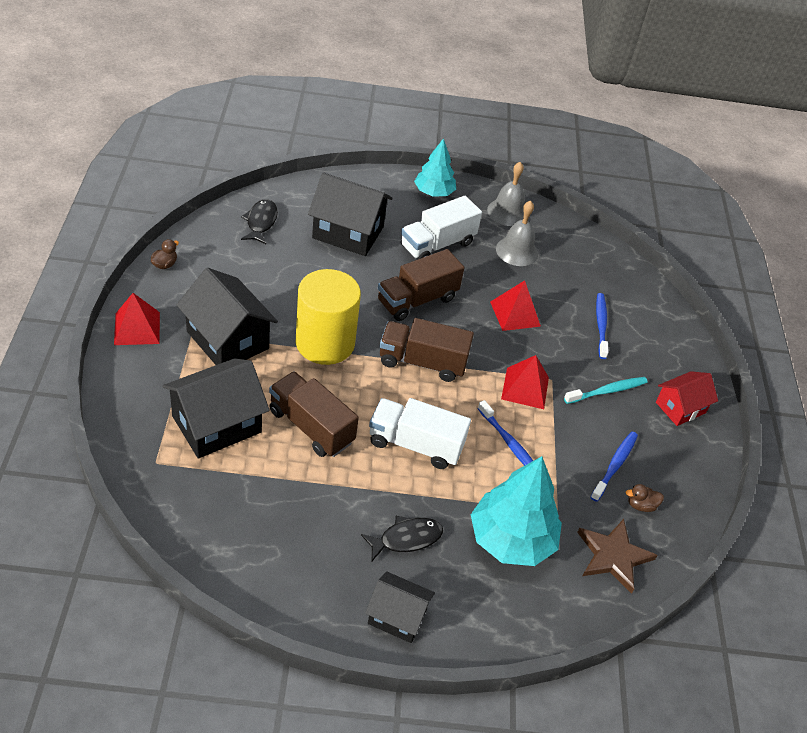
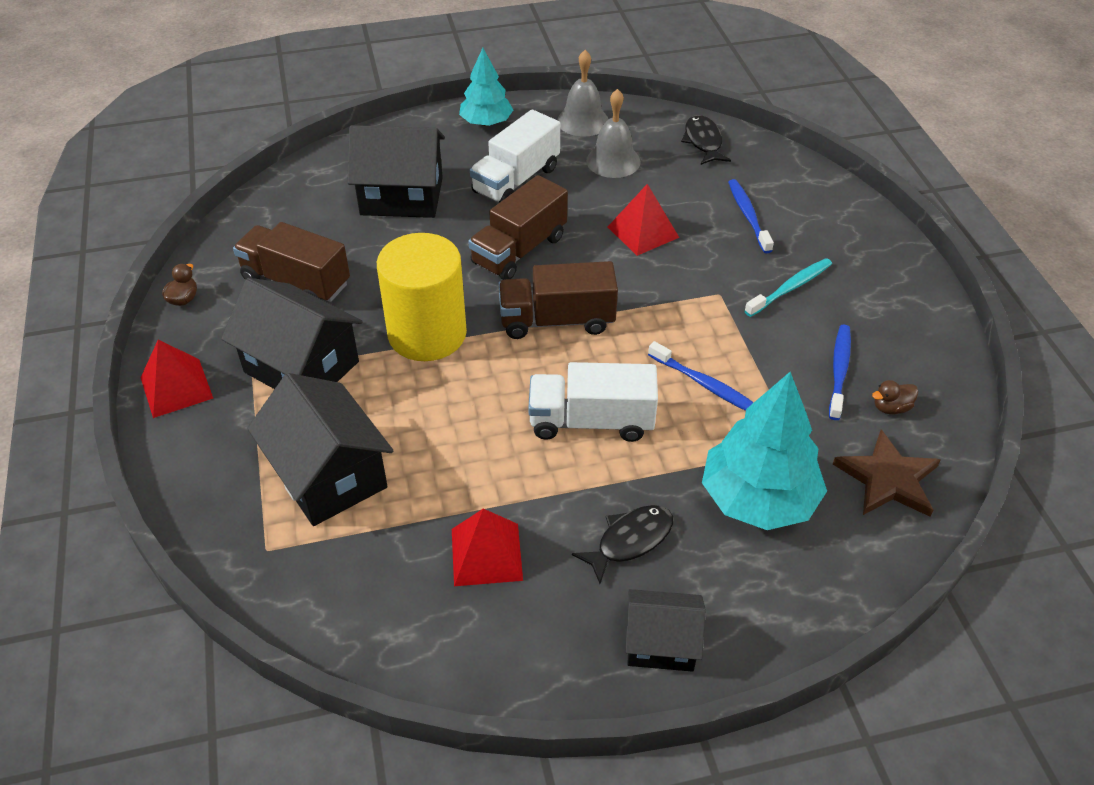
camera: 10 degrees left, 0 degrees up
black house [163,358,270,459] -> black house turned 75 degrees counterclockwise [247,373,394,526]
black fish [241,199,278,244] -> black fish moved to [681,115,731,165]
brown truck [269,371,359,457] -> brown truck moved to [233,222,350,302]
red pyramid [501,355,549,409] -> red pyramid moved to [452,509,523,586]
red house [656,371,718,426] -> none

